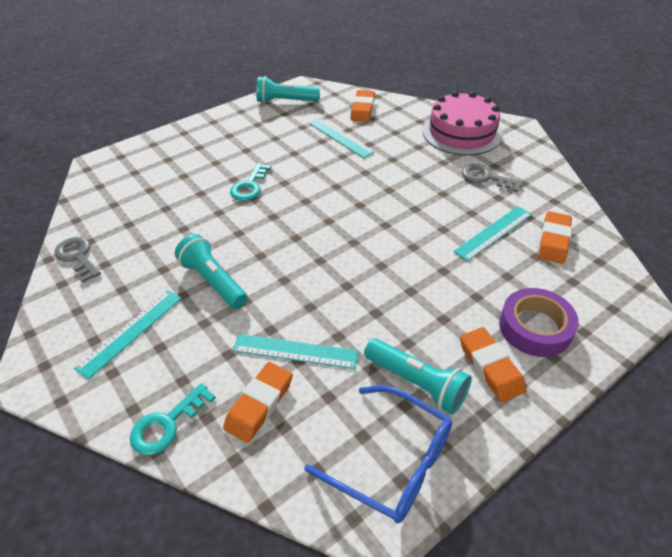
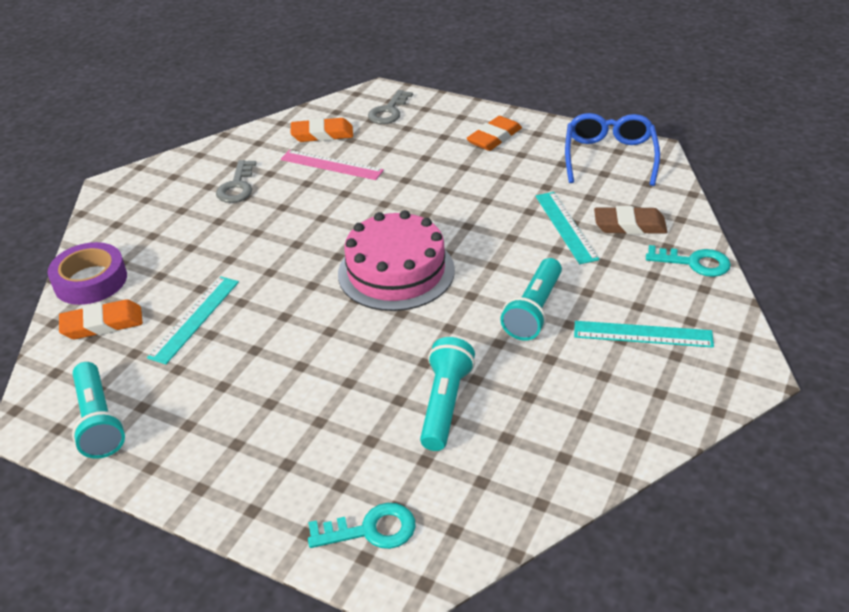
camera: 115 degrees left, 5 degrees down
grey key [54,237,101,283] -> grey key moved to [368,90,413,124]
orange eraser [223,362,293,443] -> brown eraser [594,206,667,234]
turquoise key [230,163,271,201] -> turquoise key moved to [308,503,416,549]
turquoise flashlight [364,338,472,415] -> turquoise flashlight moved to [420,337,475,451]
pink cake [423,91,502,155] -> pink cake moved to [338,210,455,311]
turquoise ruler [453,206,532,261] -> pink ruler [281,150,384,180]
purple tape [499,288,579,357] -> purple tape moved to [47,242,127,305]

